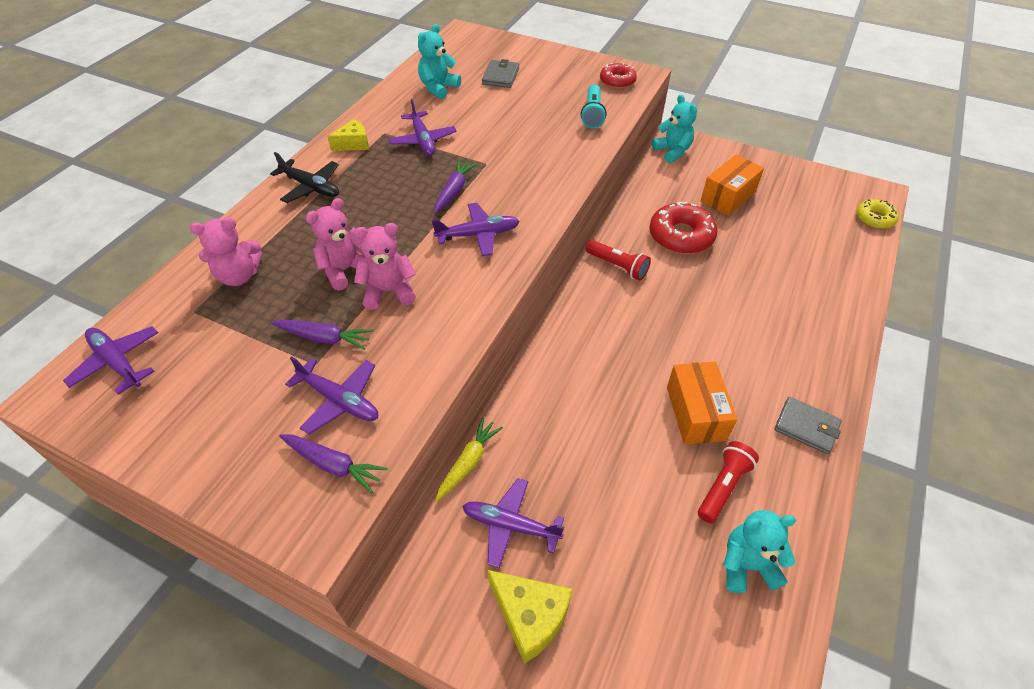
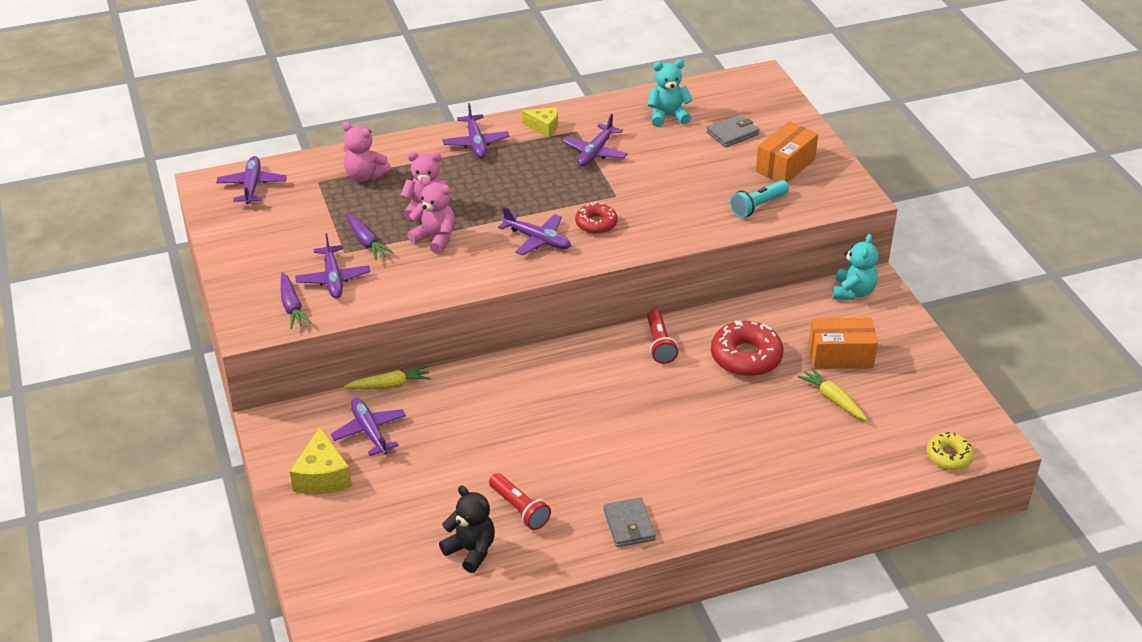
camera: 45 degrees right, 10 degrees down
black plane [270,152,339,203] -> purple plane [442,103,509,158]
purple carrot [434,160,477,213] -> none
red donut [600,63,637,89] -> red donut moved to [575,202,618,234]
orange box [667,361,737,445] -> orange box moved to [756,121,818,183]
red flashlight [698,441,759,523] -> red flashlight turned 60 degrees clockwise [489,473,551,530]
turquoise teddy bear [723,510,796,593] -> black teddy bear [439,485,495,573]
none -> yellow carrot [797,367,867,420]

